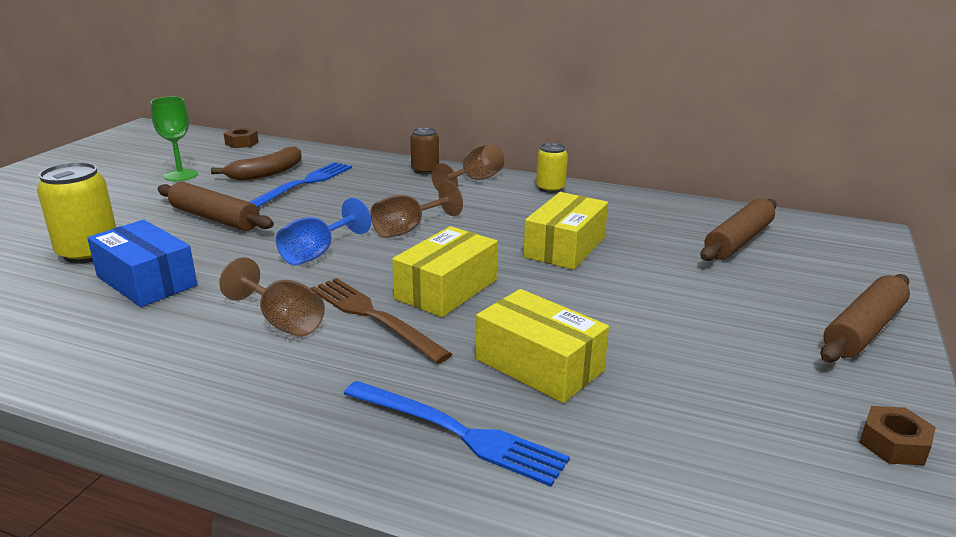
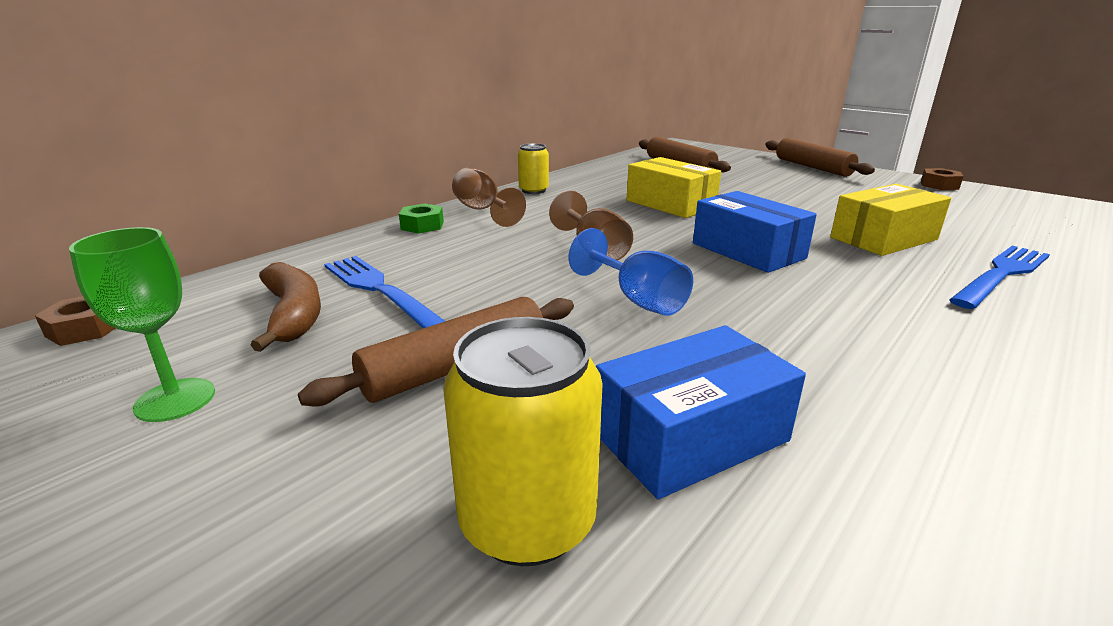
camera: 70 degrees left, 0 degrees up
brown goblet [219,257,325,337] -> none
brown fork [311,278,452,364] -> none
yellow box [392,226,498,317] -> blue box [693,191,817,273]
brown can [410,127,439,175] -> green nut [399,203,444,234]

